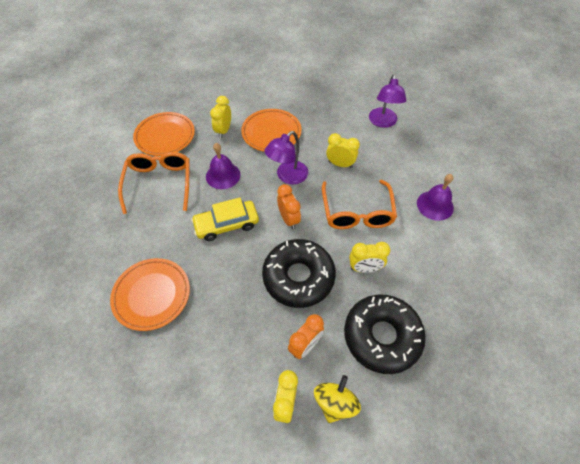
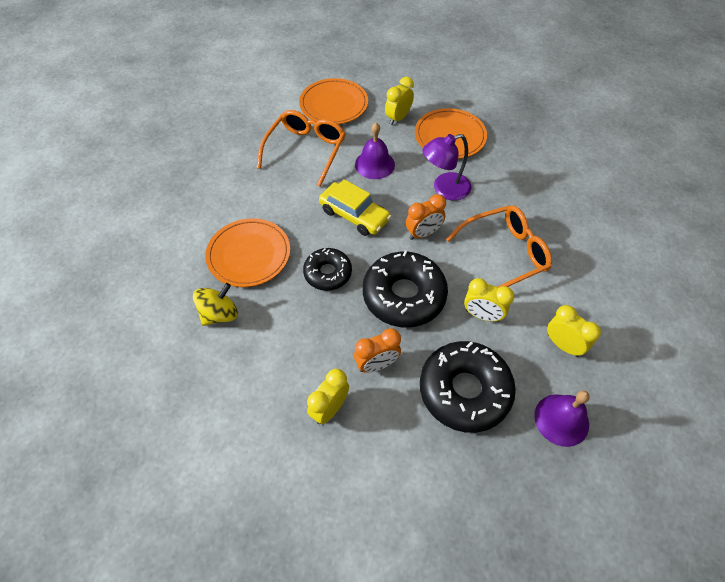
camera: 25 degrees right, 0 degrees up
yellow car [191,197,259,241] -> yellow car turned 150 degrees counterclockwise [319,179,391,236]
orange clock [277,184,301,229] -> orange clock turned 60 degrees clockwise [406,194,446,240]
yellow spinning top [314,375,361,423] -> yellow spinning top moved to [193,283,238,326]
orange glasses [322,180,397,229] -> orange glasses turned 135 degrees counterclockwise [446,205,552,288]
yellow clock [326,133,360,168] -> yellow clock moved to [547,305,601,357]
purple lamp [369,74,407,128] -> none
purple bell [417,174,454,221] -> purple bell moved to [534,390,590,447]
none -> black donut [303,248,352,291]

